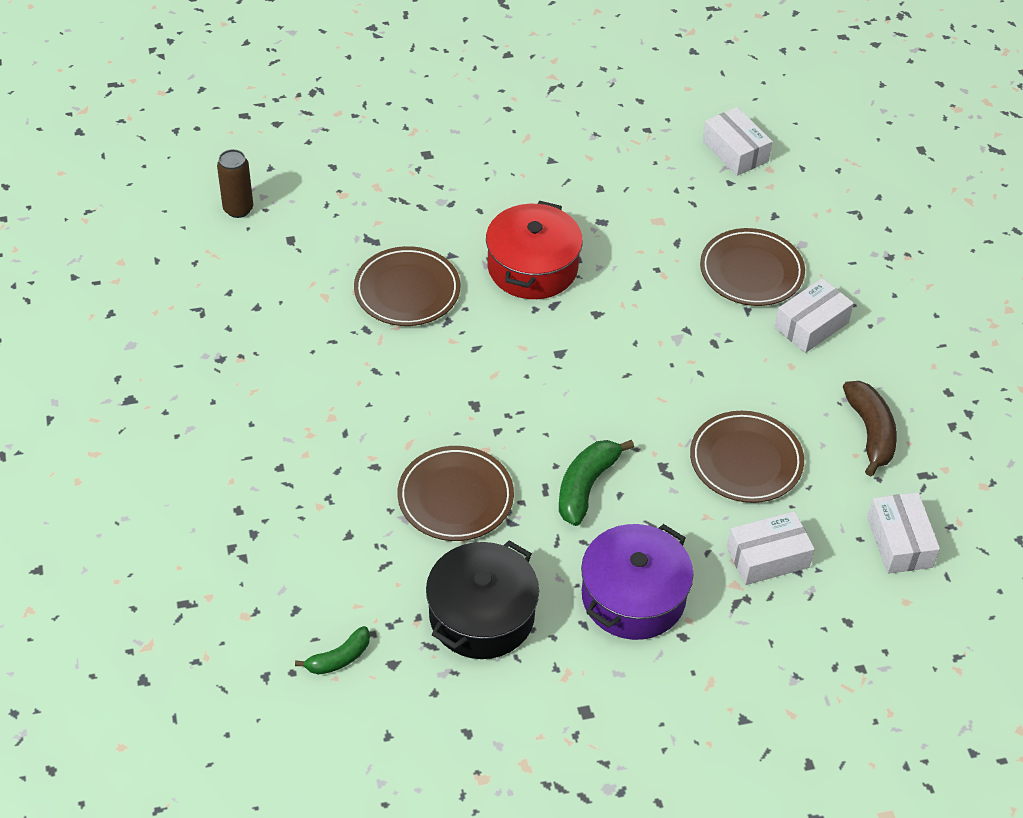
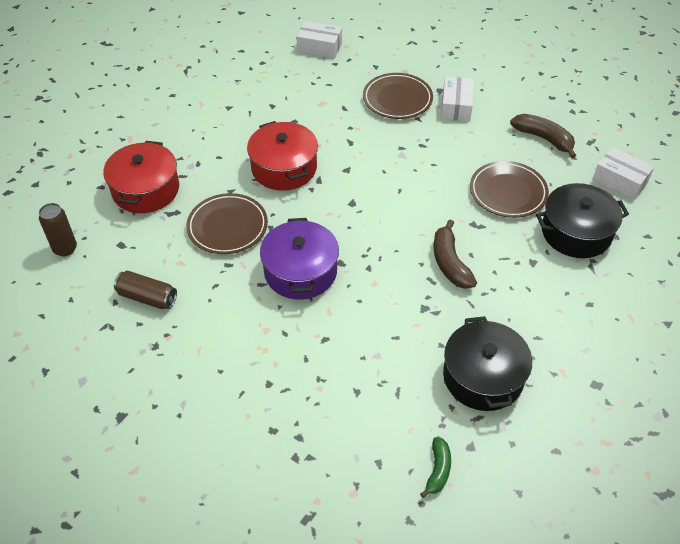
camera: 40 degrees left, 0 degrees up
brown plate [397,446,514,541] -> none
green banana [559,440,634,526] -> brown banana [433,220,477,289]
purple pot [581,524,693,640] -> purple pot moved to [260,218,339,300]
white box [727,511,815,585] -> black pot [536,183,629,258]
none -> red pot [103,141,179,213]
none -> brown can [114,271,177,309]

